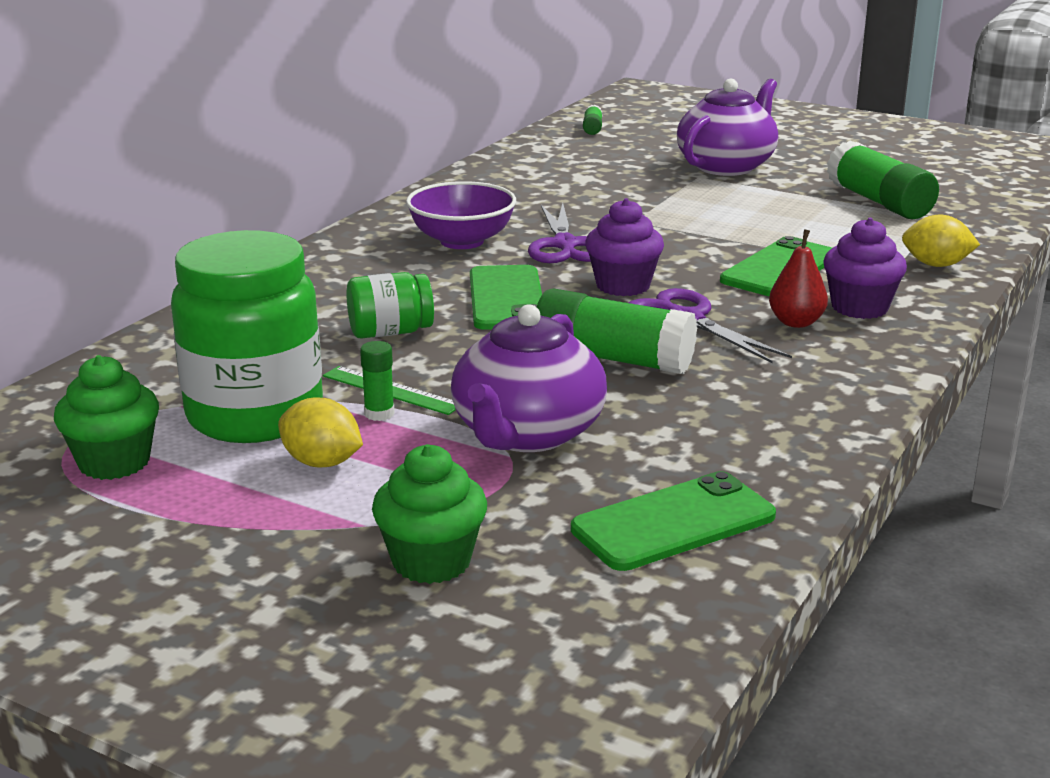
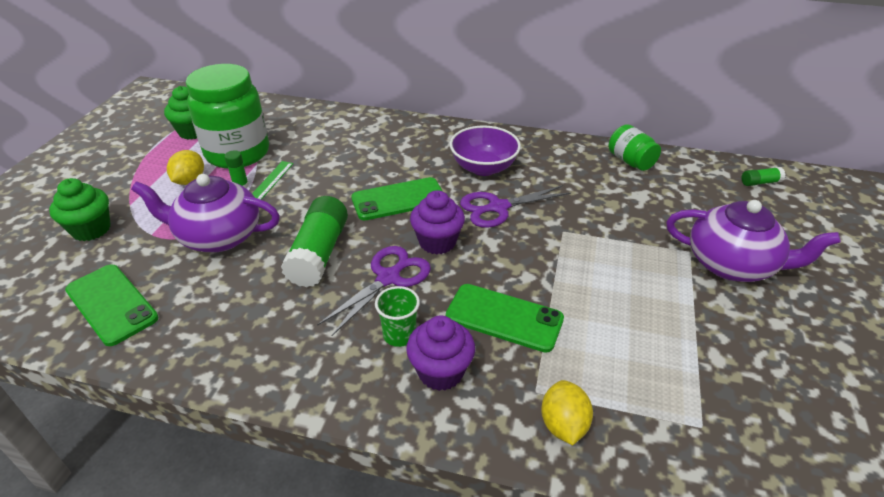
camera: 75 degrees right, 15 degrees up
green jar [347,272,434,339] -> green jar moved to [609,124,661,171]
red pear [769,229,828,328] -> green cup [375,286,420,347]
green glue stick [827,140,939,219] -> none

